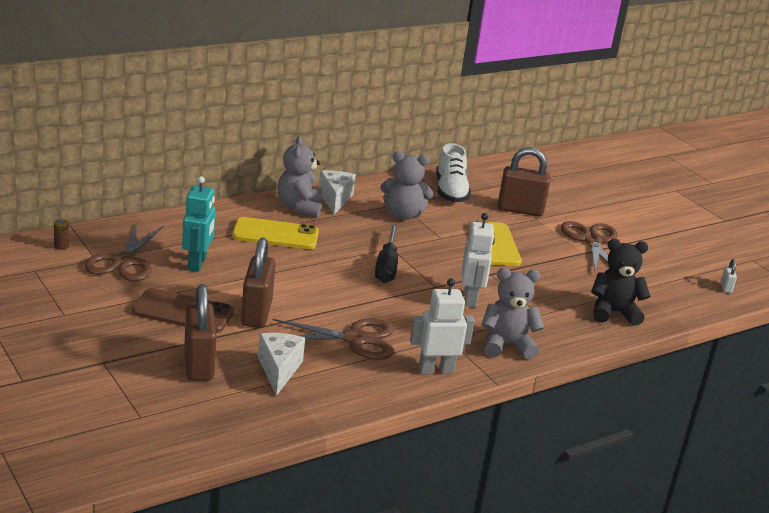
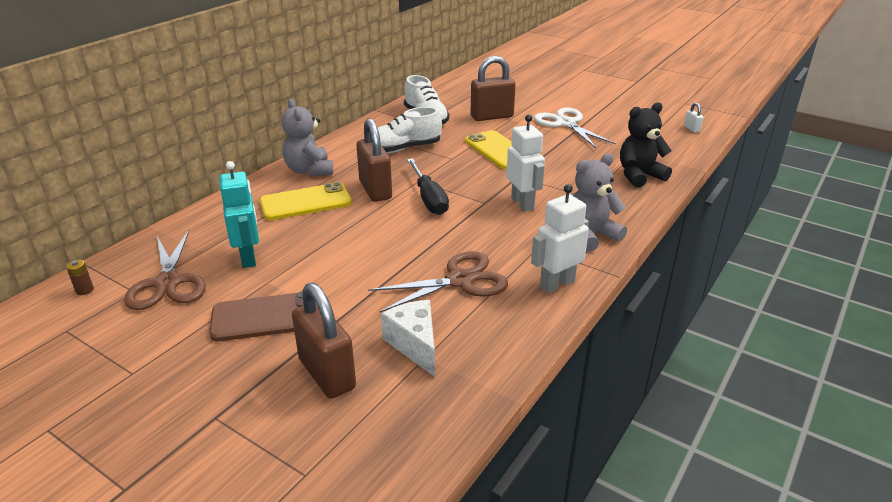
camera: 20 degrees left, 5 degrees up
brown padlock [241,238,276,328] -> brown padlock moved to [356,118,392,202]
white cheese [319,170,356,214] -> none
grey teddy bear [380,151,433,220] -> white shoe [378,107,442,153]
brown scissors [561,221,618,272] -> white scissors [534,108,616,148]

